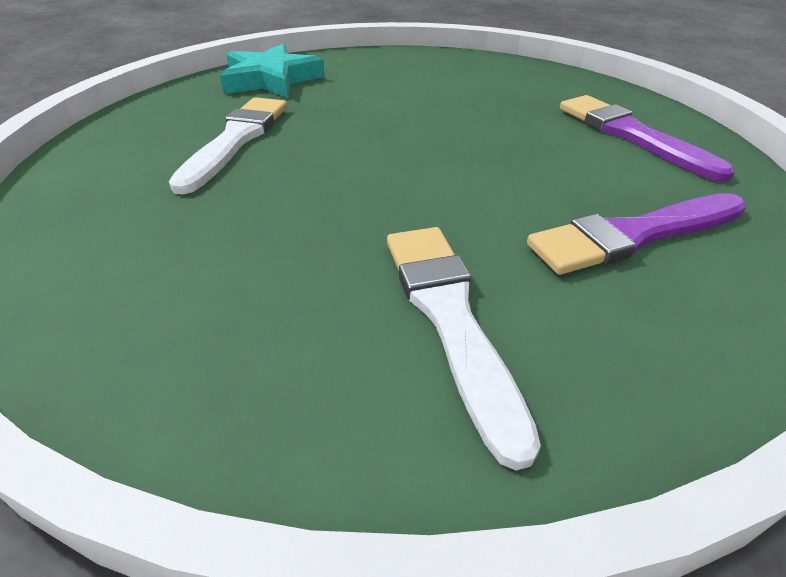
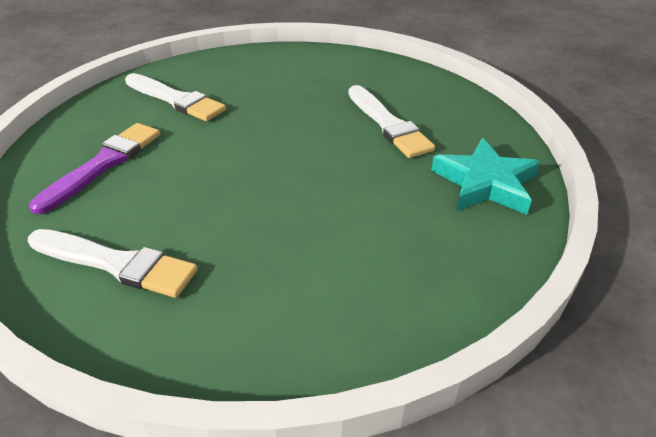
camera: 140 degrees right, 0 degrees up
purple brush [560,95,735,182] -> white brush [28,229,198,298]

